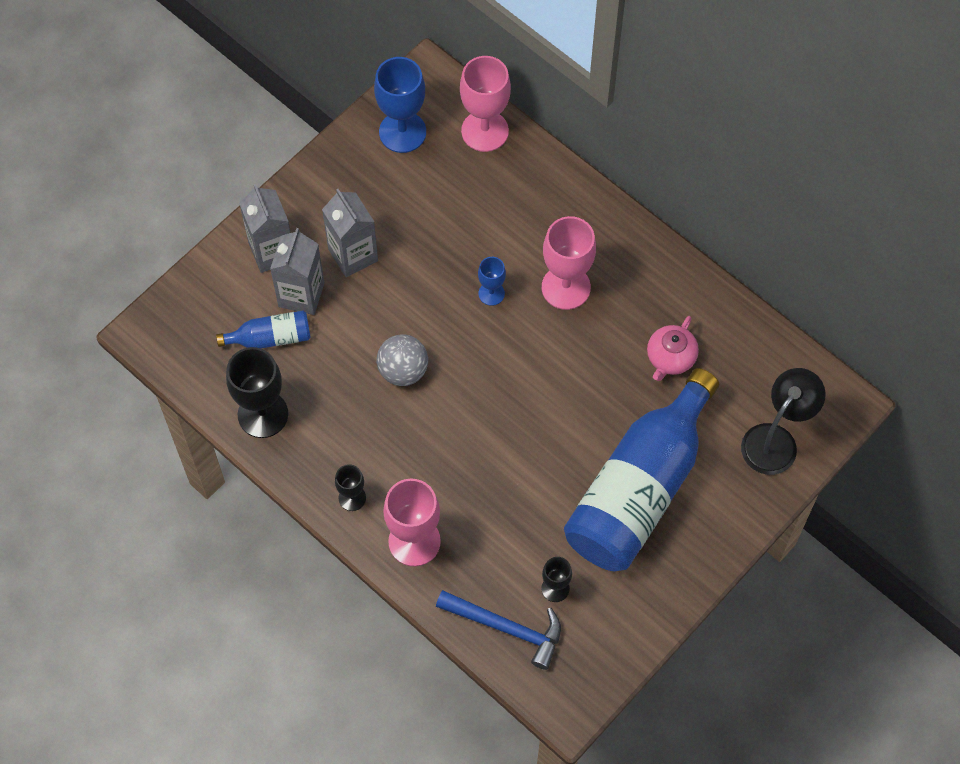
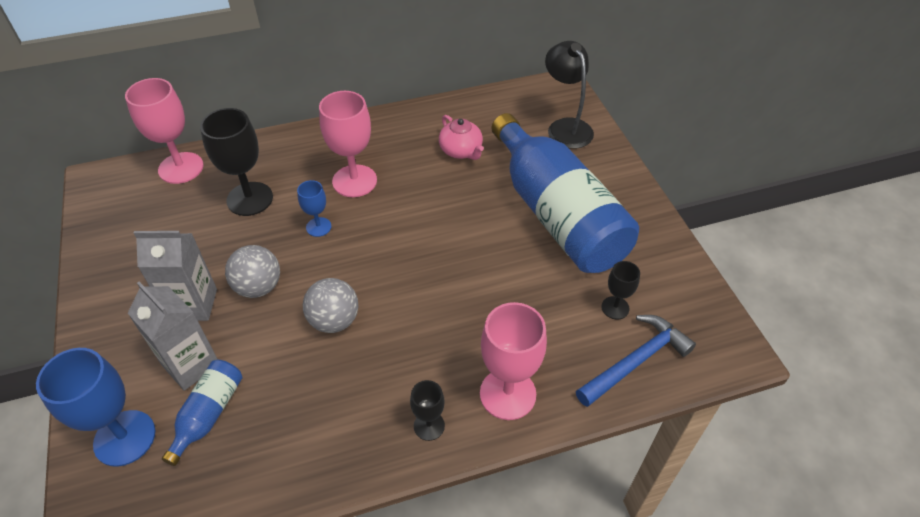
camera: 60 degrees left, 15 degrees down
black goblet [226,347,288,438] -> black goblet moved to [200,108,273,216]
grey carton [239,184,291,273] -> none
blue goblet [374,57,426,153] -> blue goblet moved to [36,348,156,467]
none -> grey ball [225,245,280,298]

